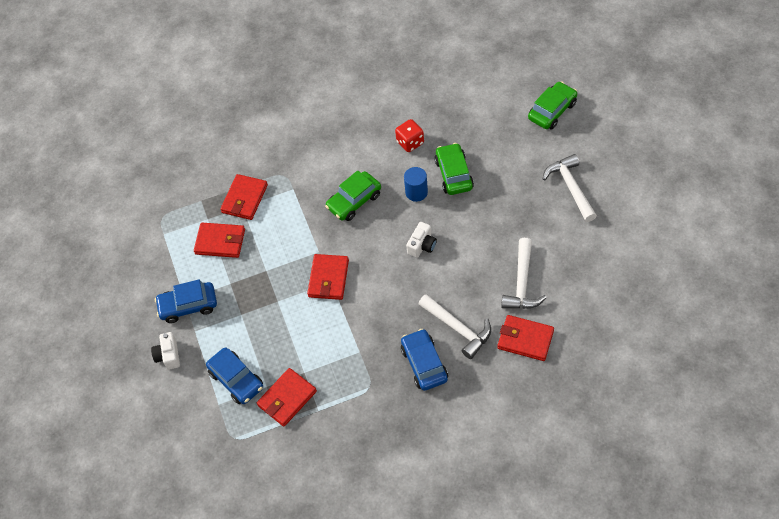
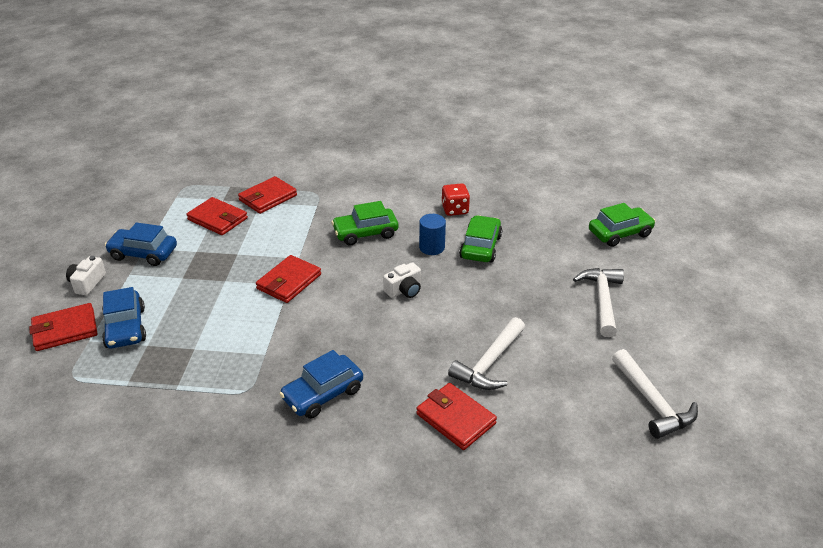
camera: 20 degrees right, 20 degrees down
red wallet [257,368,317,426] -> red wallet moved to [29,303,98,351]
blue car [401,329,448,391] -> blue car turned 135 degrees counterclockwise [280,350,363,419]
white hammer [419,294,491,359] -> white hammer moved to [612,349,698,439]

